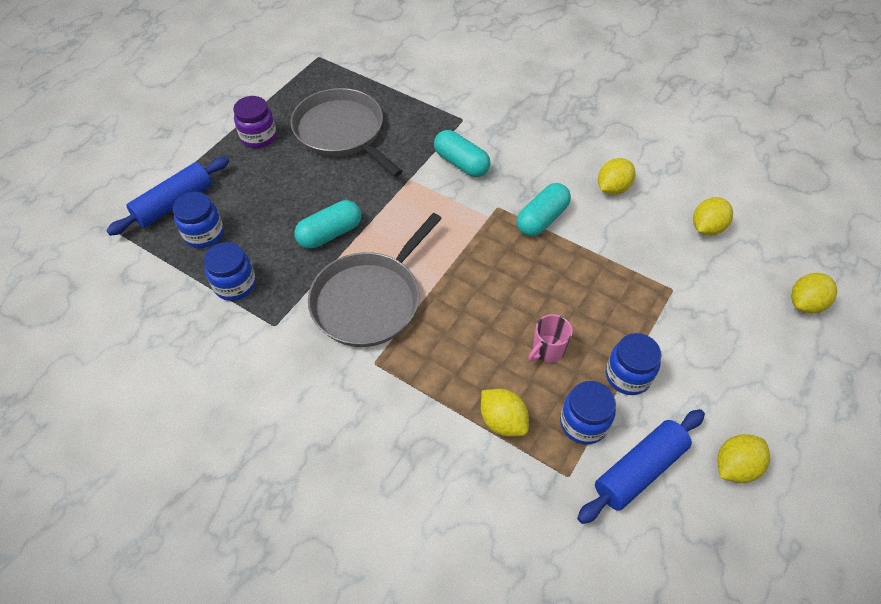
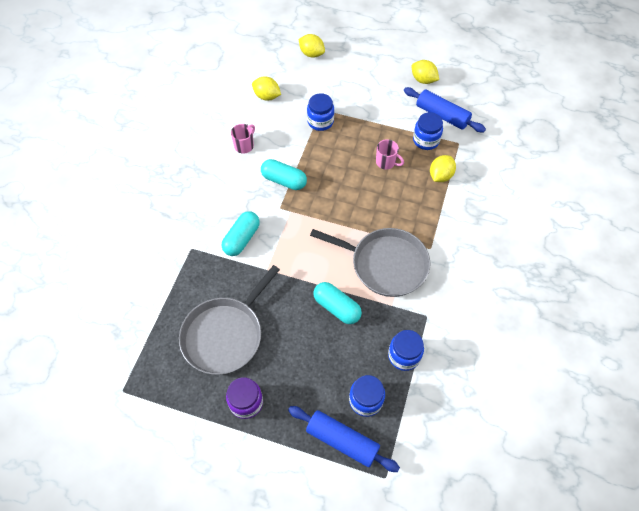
camera: 105 degrees left, 5 degrees up
yellow lemon [598,158,635,195] -> pink mug [231,124,255,153]
blue jar [606,333,662,395] -> blue jar moved to [307,93,334,131]

